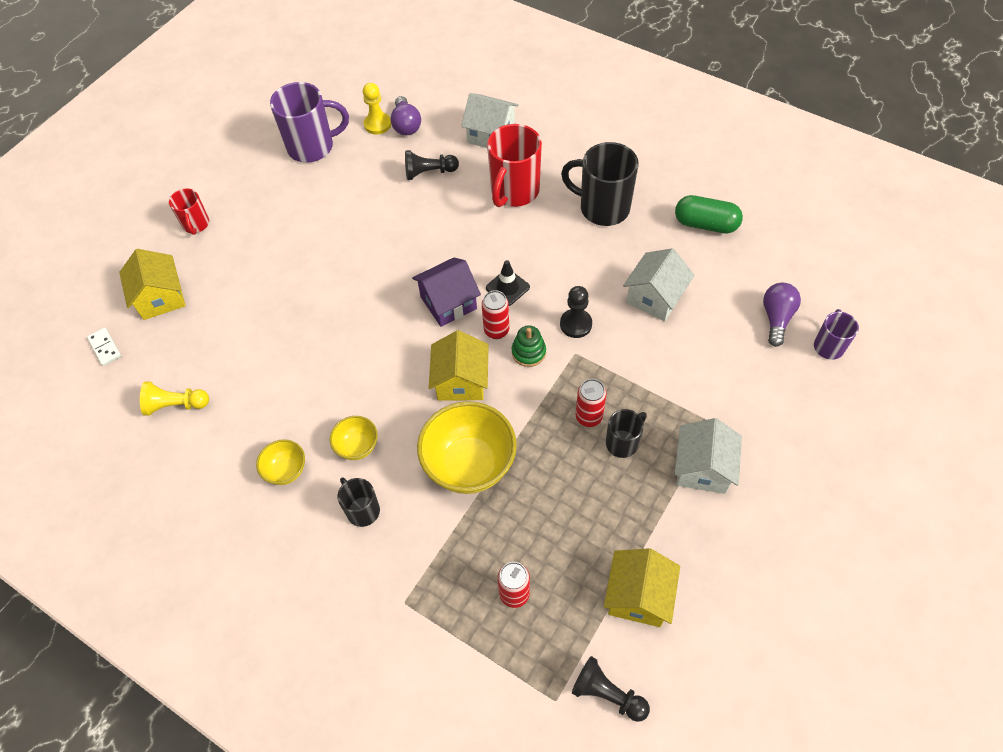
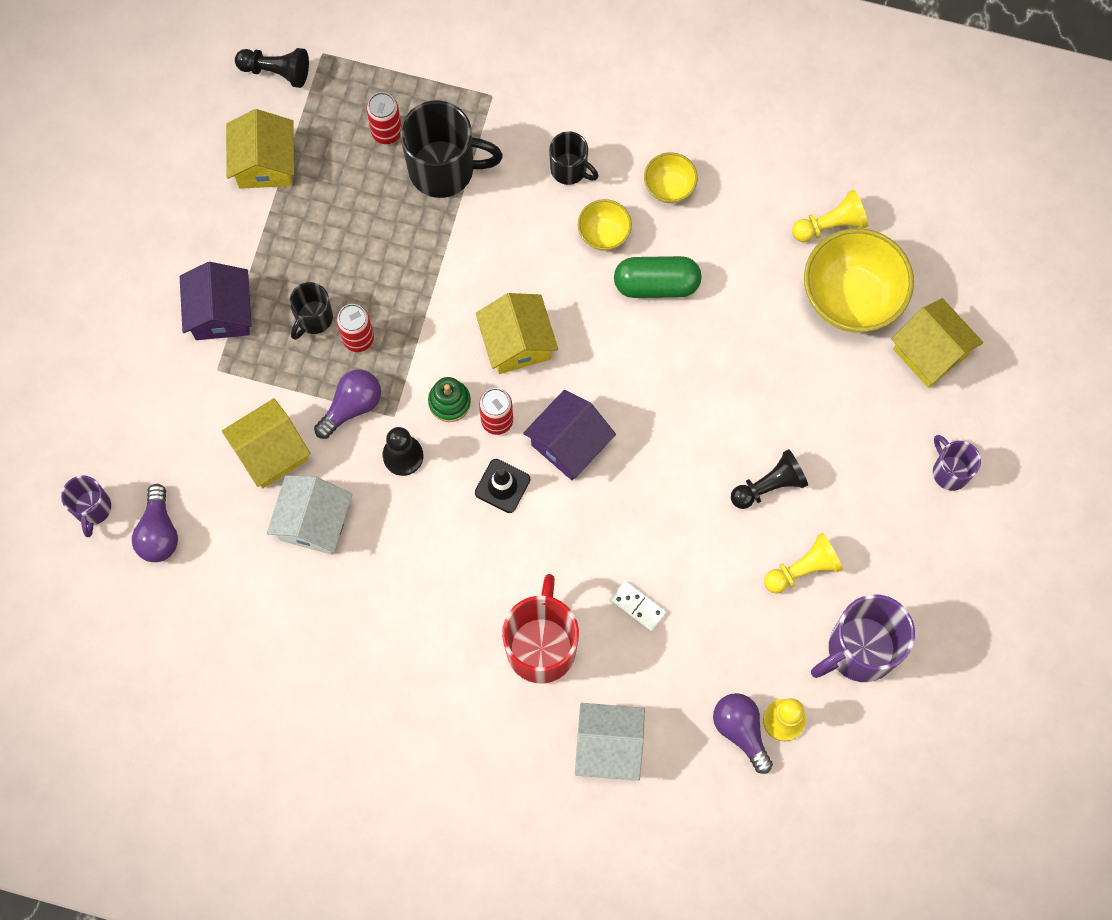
camera: 160 degrees right, 15 degrees up
white domino [87,327,121,366] -> white domino moved to [610,581,666,632]
red mug [169,188,209,235] -> purple mug [933,435,981,491]
black pawn [405,150,459,180] -> black pawn moved to [731,449,808,509]
yellow bowl [417,401,517,494] -> yellow bowl moved to [804,228,914,332]
black mug [561,142,639,226] -> black mug moved to [400,100,503,198]
green capsule [675,195,743,233] -> green capsule moved to [614,256,702,298]
white house [675,418,742,494] -> purple house [180,262,252,340]
none -> yellow house [222,398,311,488]
none -> purple light bulb [314,370,381,439]
none -> yellow pawn [764,533,843,594]

